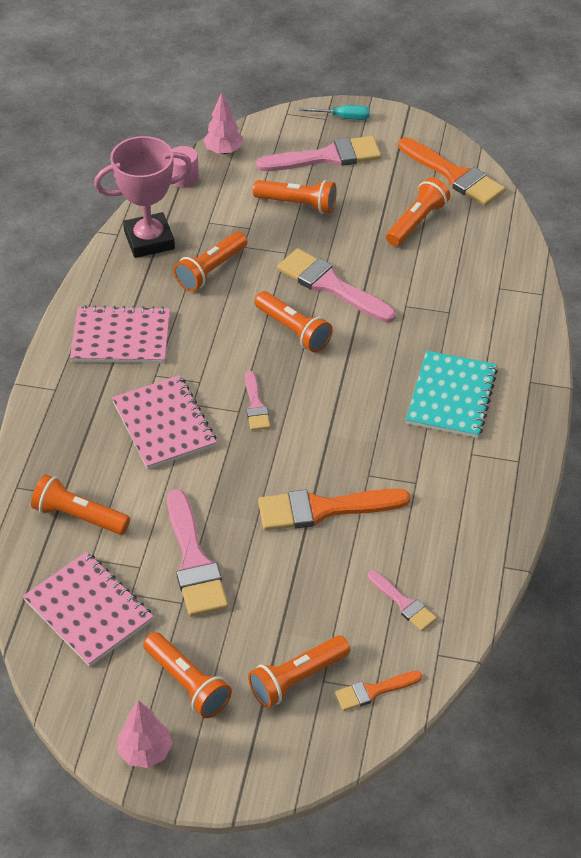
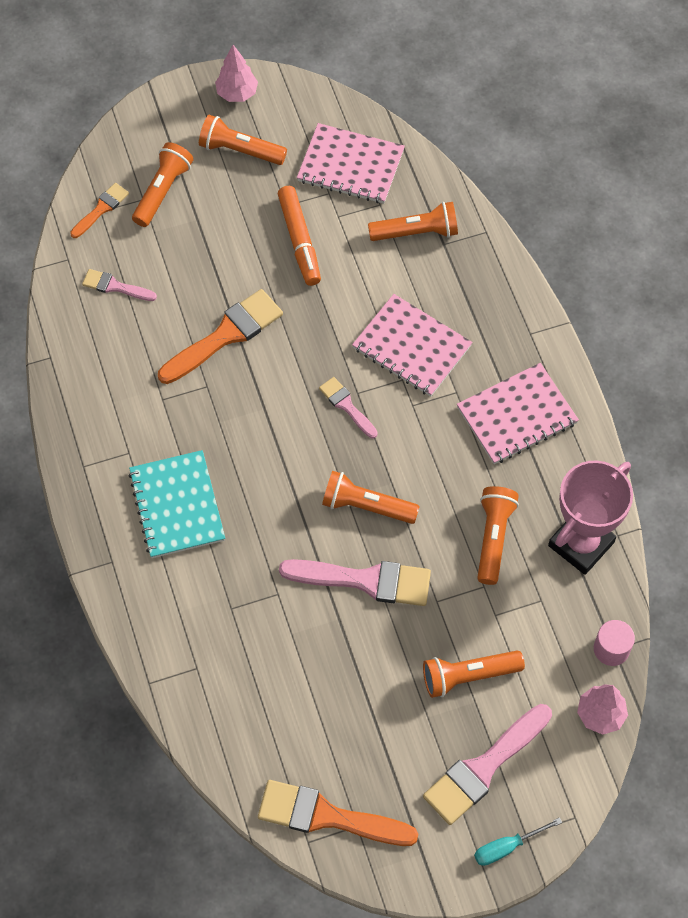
camera: 150 degrees right, 15 degrees up
pink brush [167,489,228,617] -> orange marker [278,186,321,286]
orange flashlight [386,177,450,246] -> none

